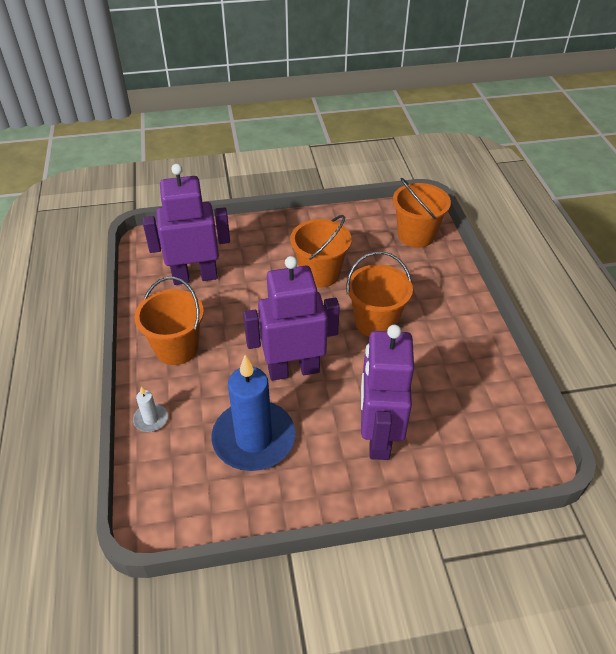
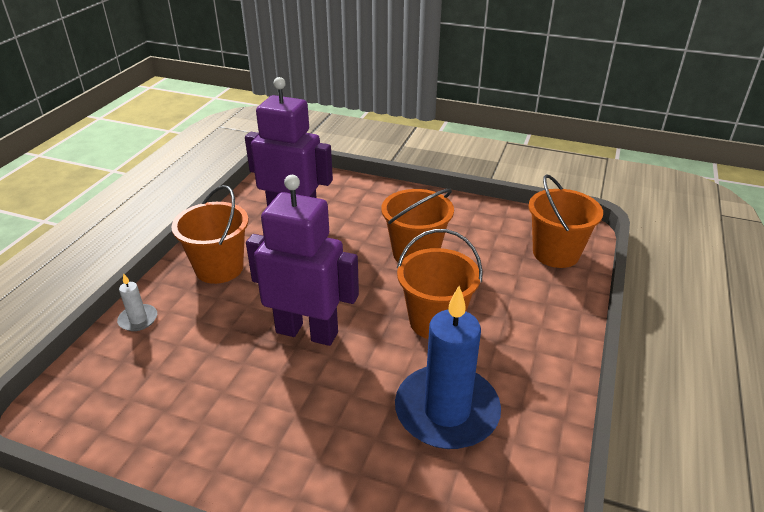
camera: 30 degrees right, 10 degrees down
blue candle [212,355,296,471] -> blue candle moved to [395,286,501,449]
purple robot [361,325,414,460] -> none

